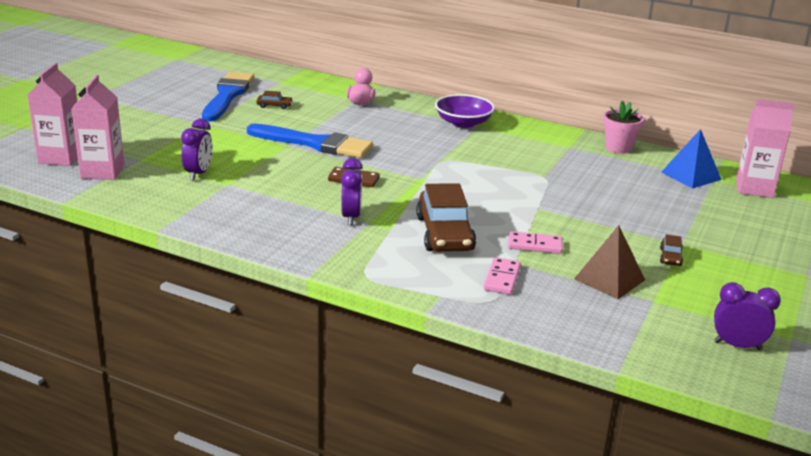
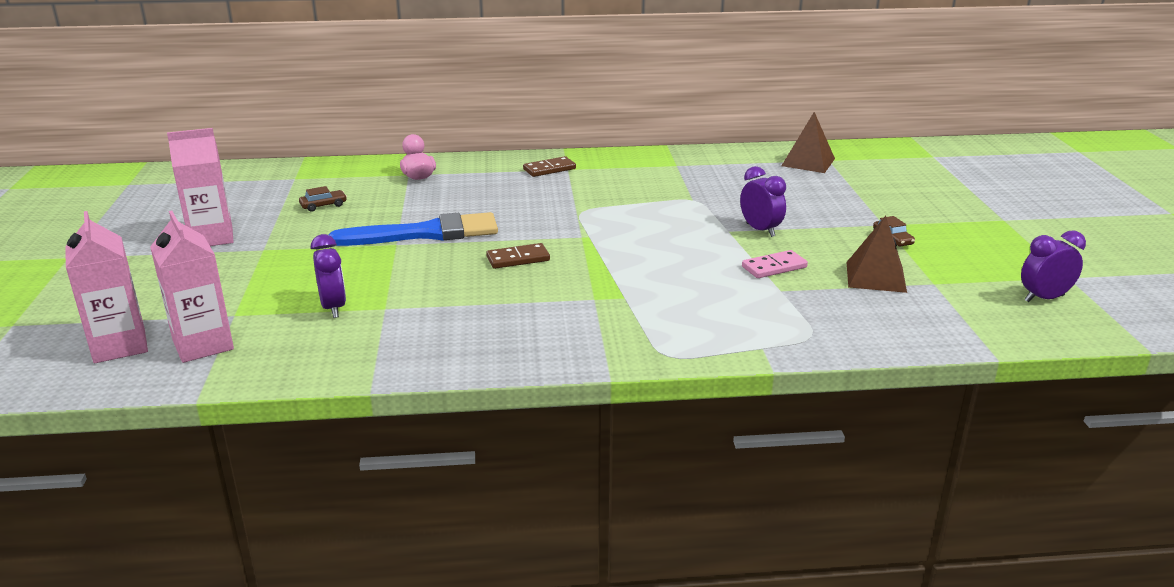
camera: 30 degrees left, 0 degrees up
blue brush [202,72,254,122] -> none
purple clock [341,158,363,225] -> purple clock moved to [740,166,786,237]
brown car [416,183,476,252] -> none
purple bowl [435,94,495,128] -> brown domino [523,156,576,177]
pink domino [484,257,521,294] -> none
pink flower pot [603,101,644,154] -> none
blue pyramid [662,129,722,189] -> brown pyramid [782,112,835,173]
pink carton [736,99,794,198] -> pink carton moved to [167,128,234,246]

